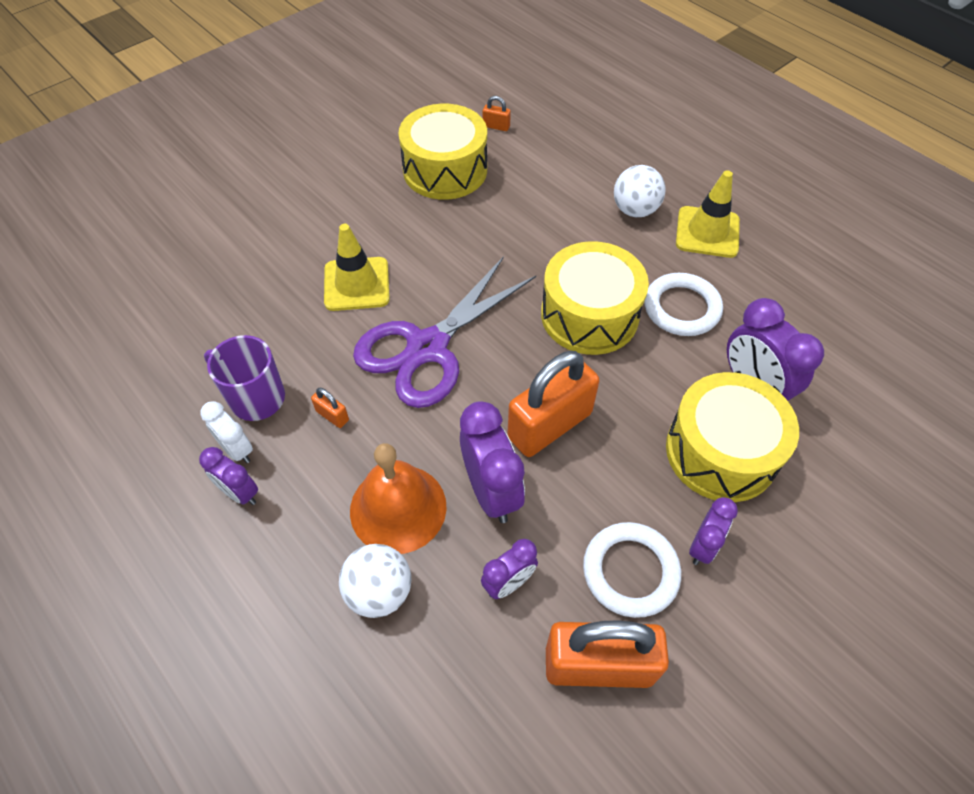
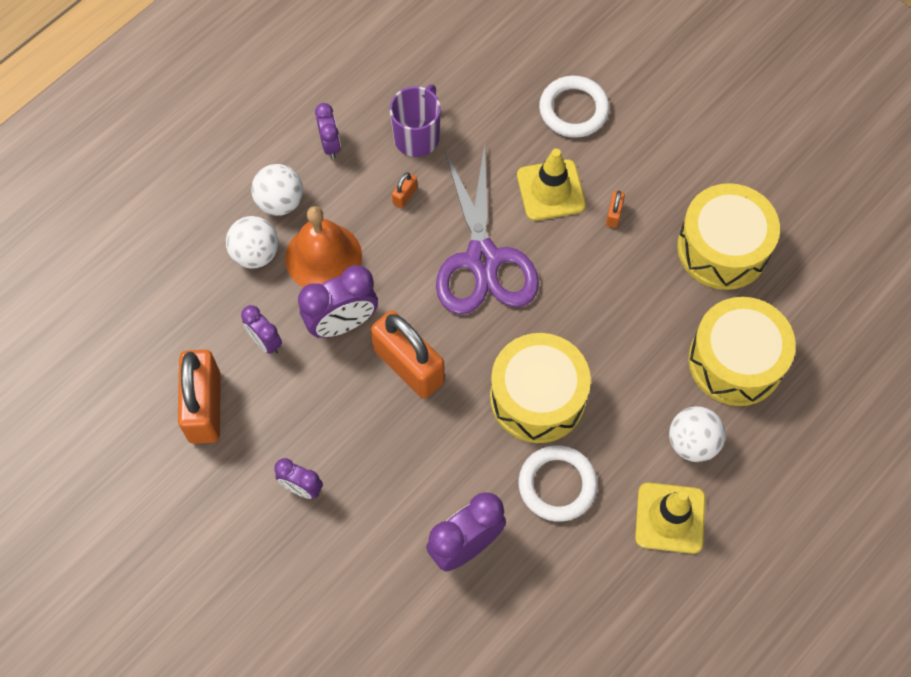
camera: 85 degrees right, 10 degrees up
purple clock [199,447,258,505] -> purple clock turned 135 degrees clockwise [315,103,341,159]
white clock [200,401,253,463] -> none
purple scissors [353,256,536,408] -> purple scissors turned 135 degrees counterclockwise [436,144,539,314]
orange padlock [483,96,511,131] -> orange padlock moved to [606,191,625,228]
white ring [583,522,681,618] -> white ring moved to [539,76,609,138]
yellow drum [666,372,799,502] -> yellow drum moved to [688,297,796,406]
none -> white ball [251,164,303,216]

